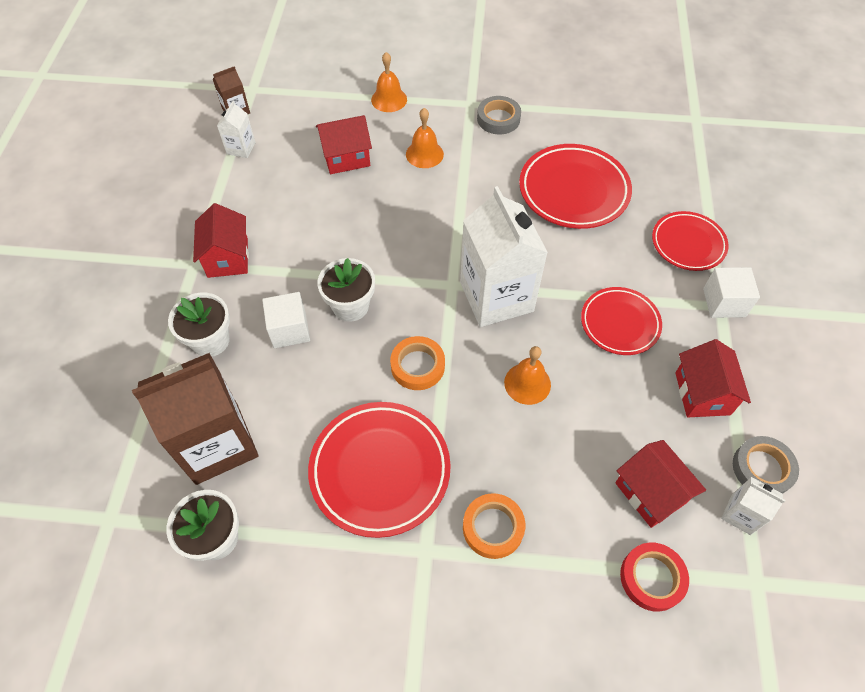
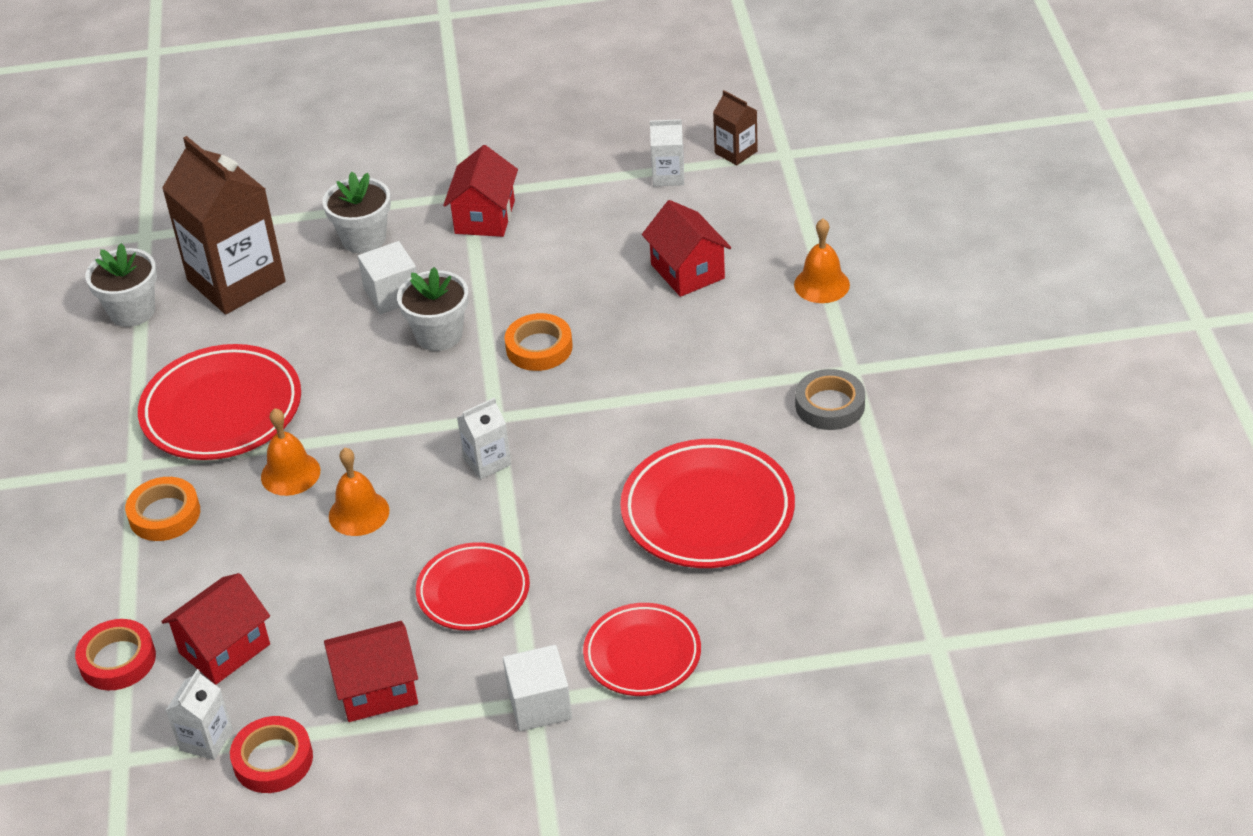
camera: 80 degrees right, 15 degrees down
red house [193,203,249,278] -> red house turned 60 degrees counterclockwise [443,145,518,237]
orange tape [390,336,445,390] -> orange tape moved to [505,313,573,371]
orange bell [406,108,444,168] -> orange bell moved to [261,408,320,496]
white carton [460,186,548,327] -> white carton [457,397,511,479], size x0.45
grey tape [733,436,799,494] -> red tape [230,716,313,793]

